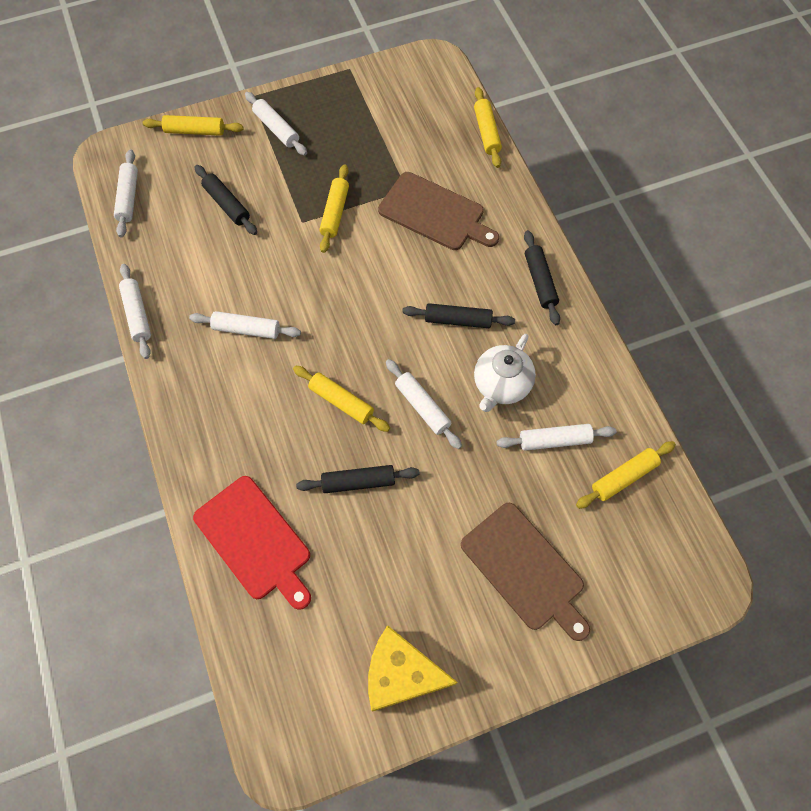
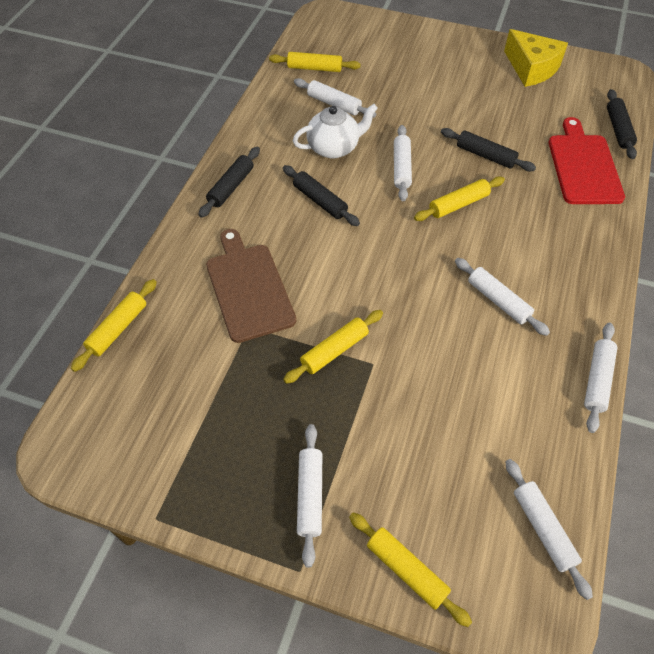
camera: 140 degrees left, 10 degrees down
white rolling pin [114,149,138,238] -> white rolling pin turned 60 degrees counterclockwise [506,459,593,600]
black rolling pin [195,165,257,235] -> black rolling pin moved to [607,89,637,159]
yellow rolling pin [293,365,390,432] -> yellow rolling pin turned 75 degrees clockwise [414,177,505,221]
brown cutting board [461,503,590,641] -> none

